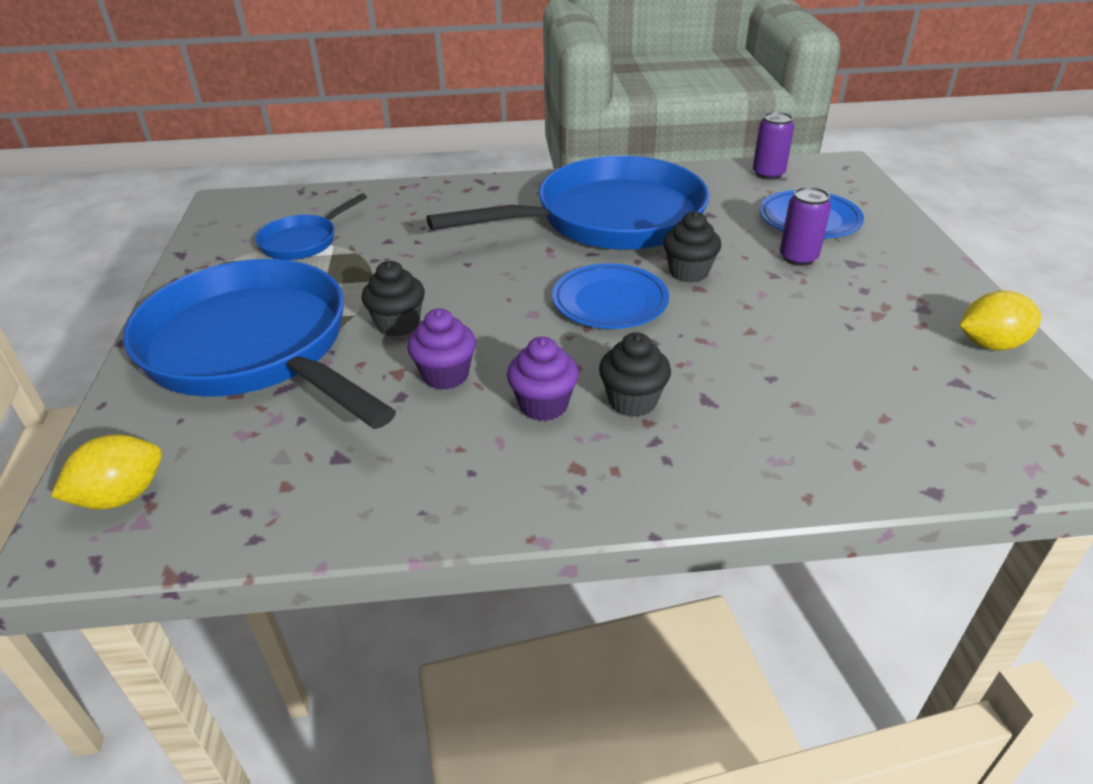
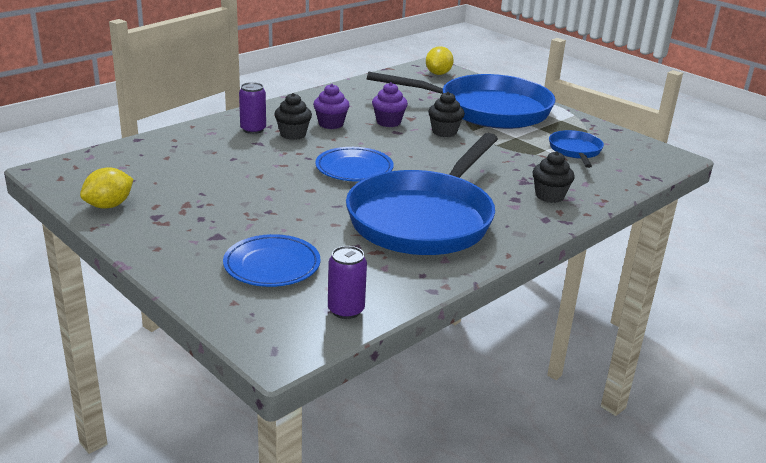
camera: 140 degrees right, 10 degrees down
black cupcake [663,211,722,283] -> black cupcake moved to [532,151,575,203]
purple can [780,187,831,266] -> purple can moved to [239,82,266,134]

